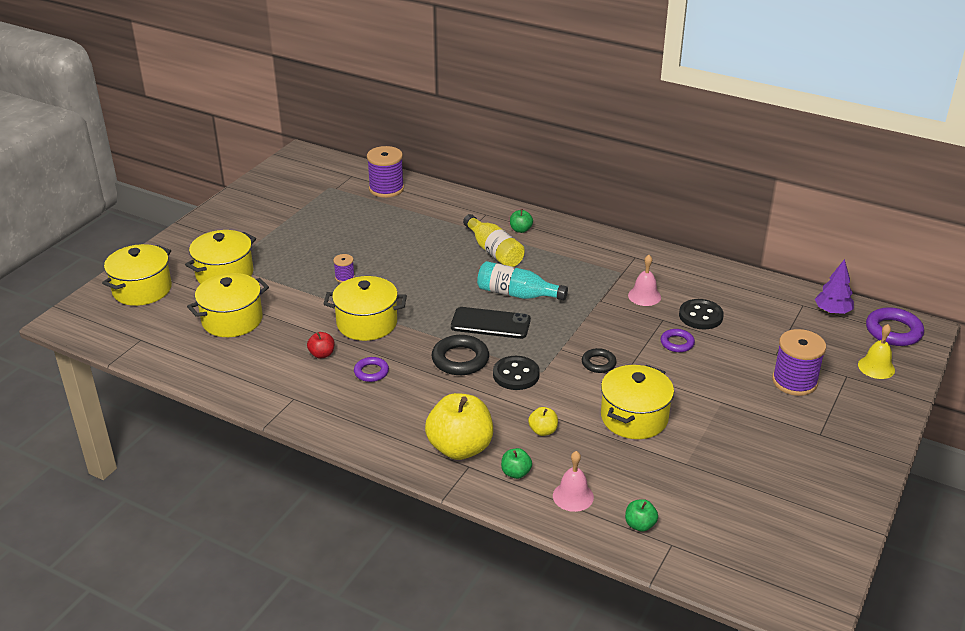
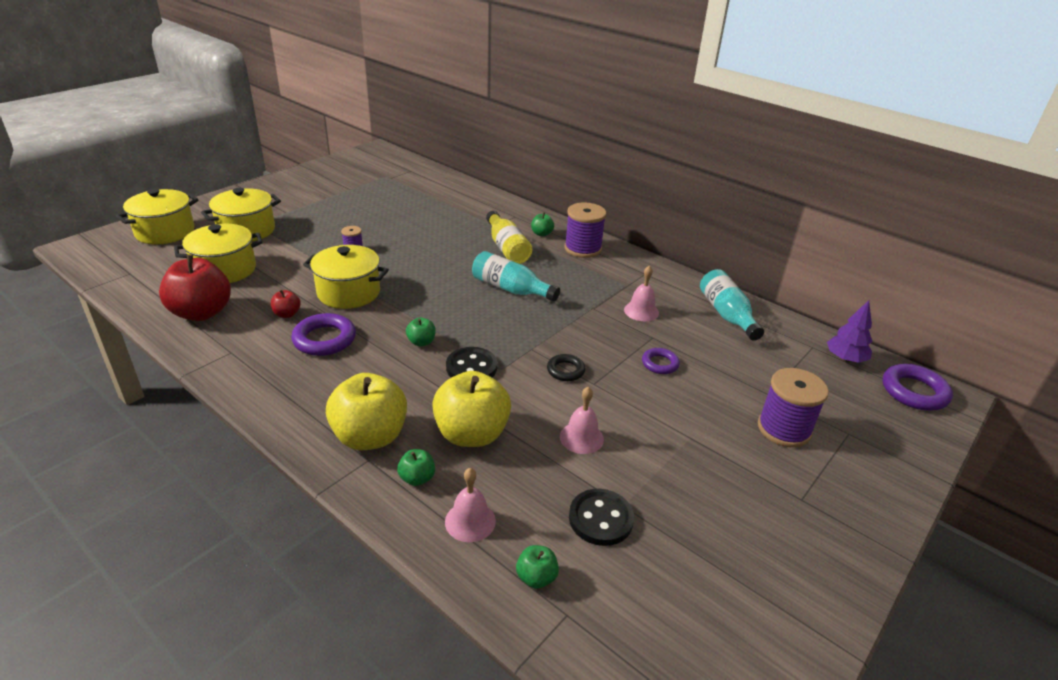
camera: 10 degrees right, 0 degrees up
purple ring [354,357,389,382] -> purple ring [291,313,356,356], size x1.67
purple spool [367,146,404,198] -> purple spool moved to [564,202,606,258]
black ring [432,335,489,375] -> green apple [406,317,436,346]
black phone [451,307,531,339] -> none
yellow apple [528,407,558,436] -> yellow apple [432,371,511,447], size x2.23
yellow pot [601,365,674,439] -> pink bell [560,387,604,454]
black button [679,299,724,330] -> black button moved to [569,489,634,546]
yellow bell [858,324,895,379] -> none
none -> red apple [159,255,231,321]
none -> turquoise bottle [700,269,764,341]

